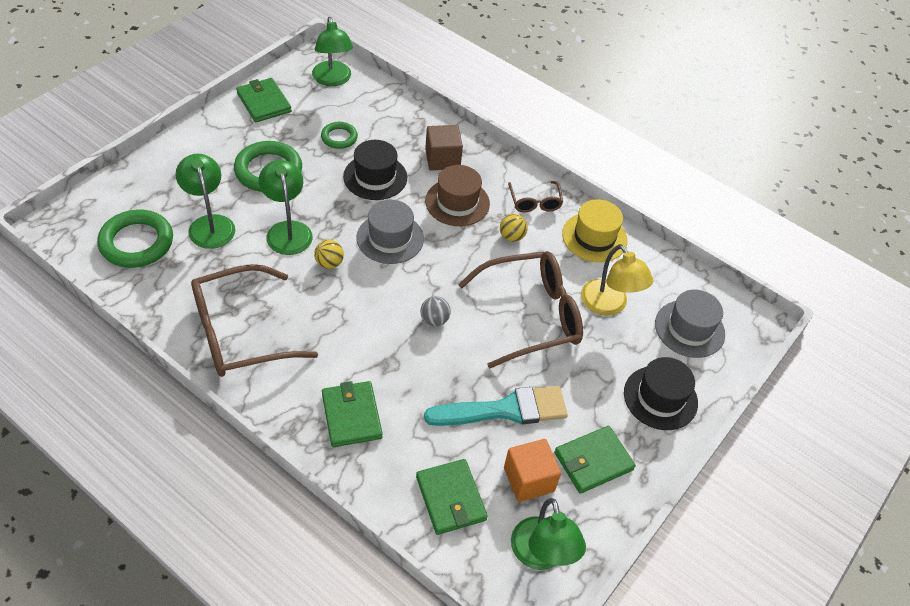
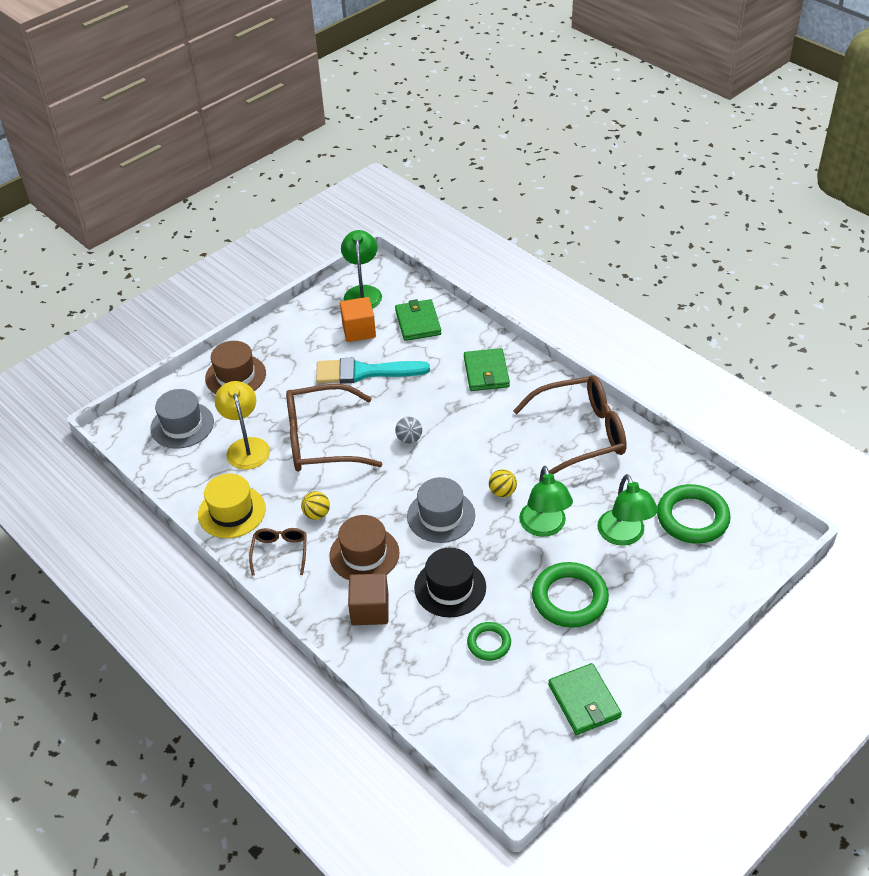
camera: 165 degrees left, 5 degrees down
green lamp [312,17,353,86] -> none
green wallet [554,426,636,494] -> none
black hat [624,357,698,430] -> brown hat [205,341,266,394]

